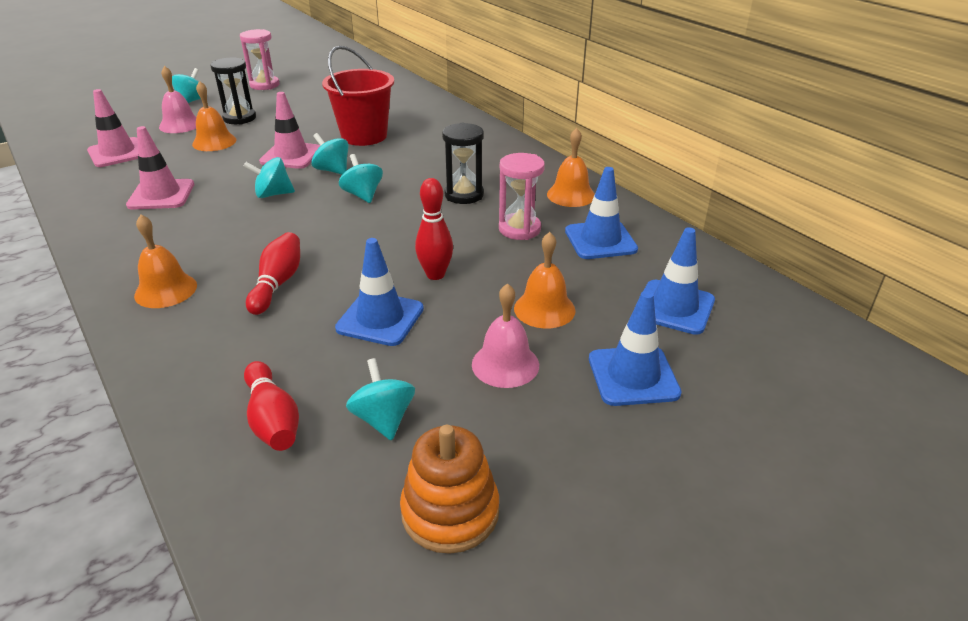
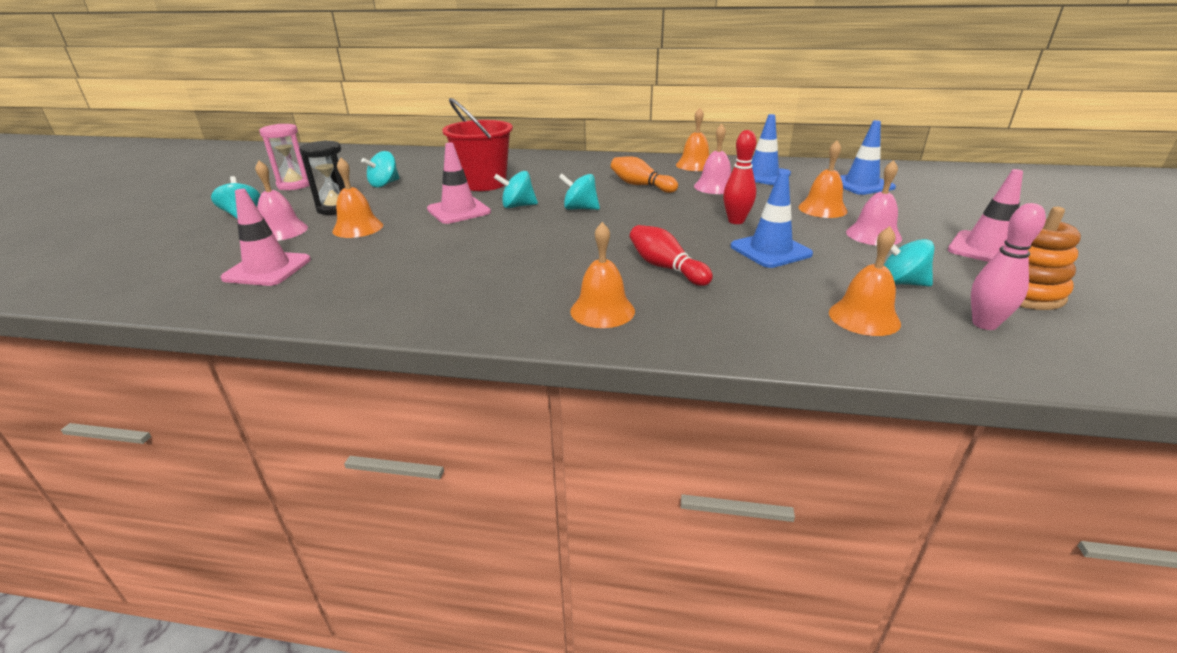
camera: 45 degrees left, 5 degrees down
pink traffic cone [126,126,194,209] -> pink traffic cone moved to [948,169,1023,262]
turquoise spinning top [243,157,295,198] -> turquoise spinning top moved to [361,151,399,188]
red bowling pin [244,361,299,451] -> orange bell [829,226,901,336]
black hourglass [442,123,484,204] -> orange bowling pin [611,156,678,193]
pink hourglass [499,153,545,240] -> pink bell [694,124,731,194]
blue traffic cone [589,291,682,406] -> none
none -> pink bowling pin [971,203,1046,330]

